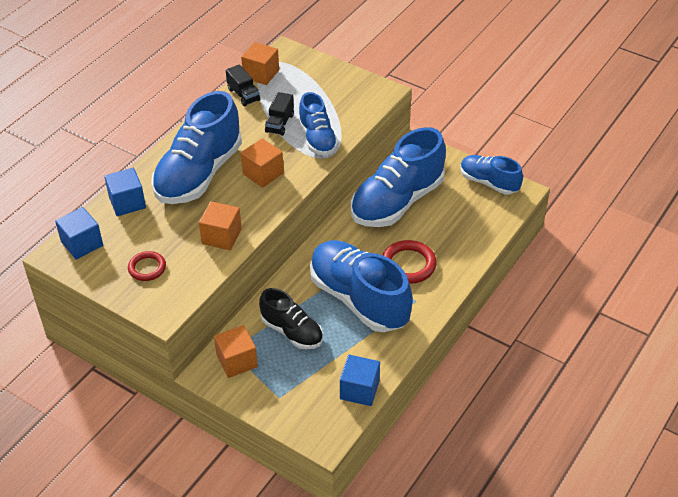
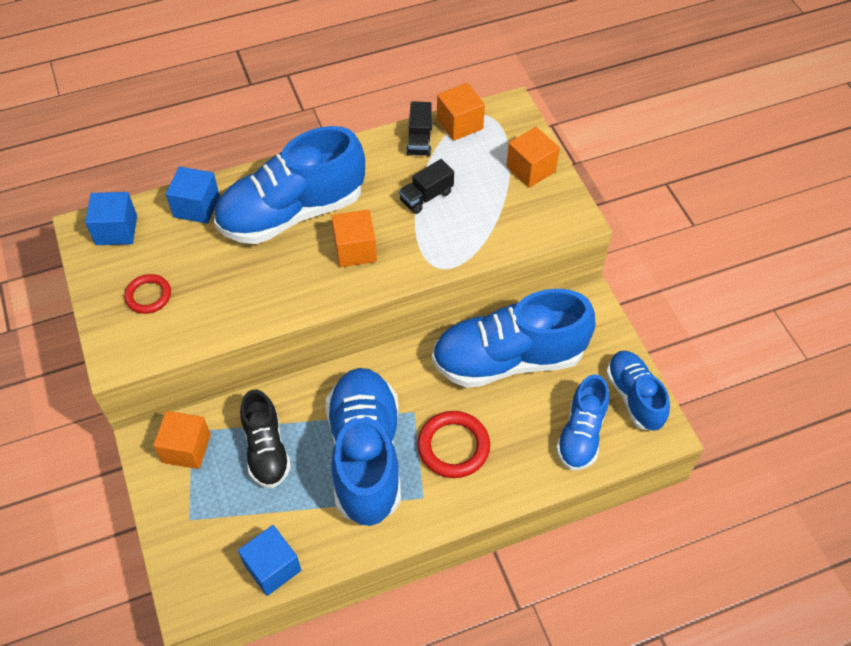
camera: 35 degrees right, 10 degrees up
orange cube [199,201,242,250] -> orange cube moved to [506,127,560,188]
blue shoe [298,92,338,156] -> blue shoe moved to [556,374,609,470]

